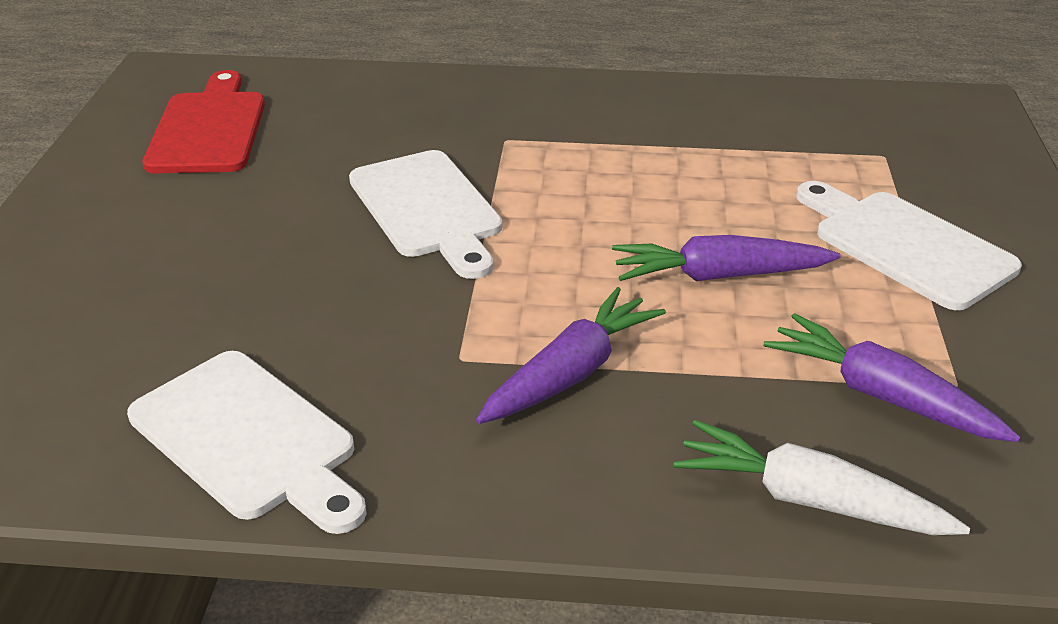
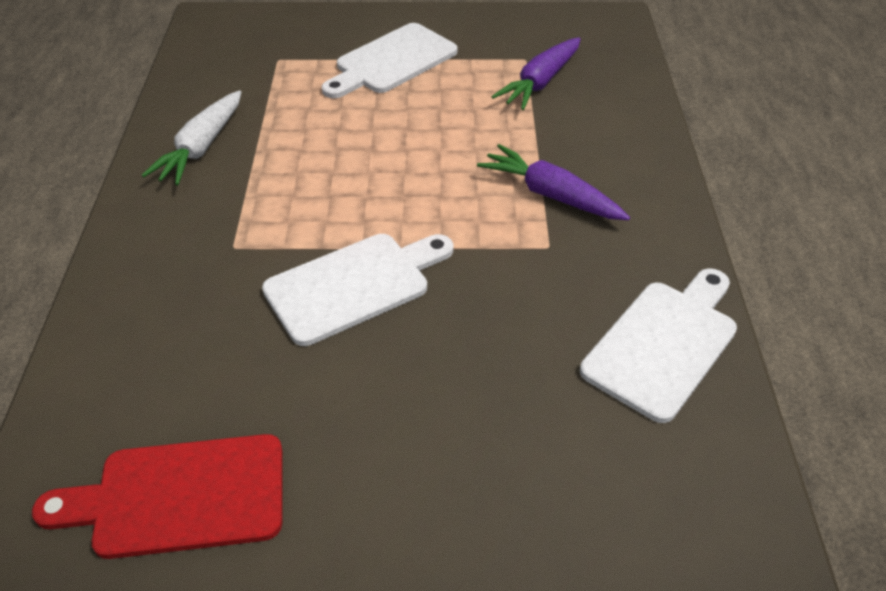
camera: 95 degrees left, 10 degrees up
purple carrot [612,235,841,281] -> none
white carrot [674,420,970,535] -> white carrot moved to [142,90,241,185]

